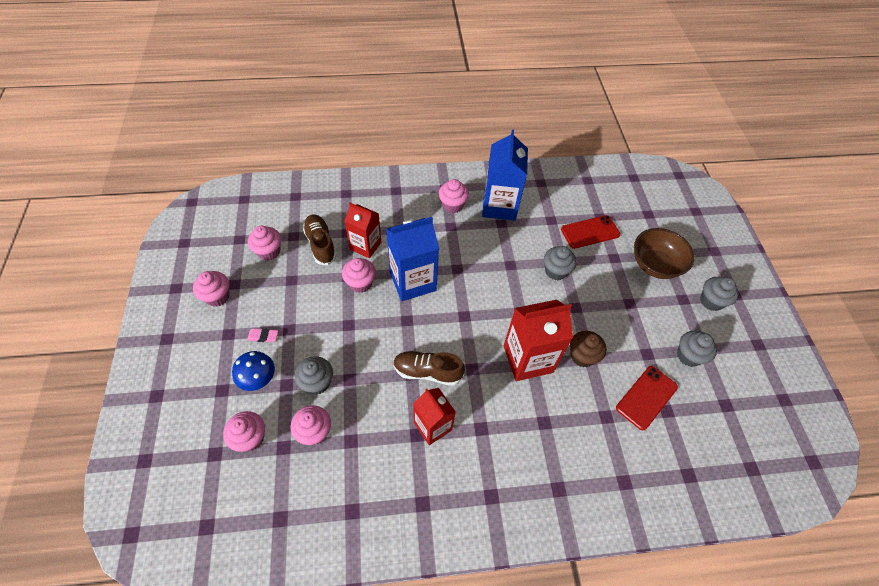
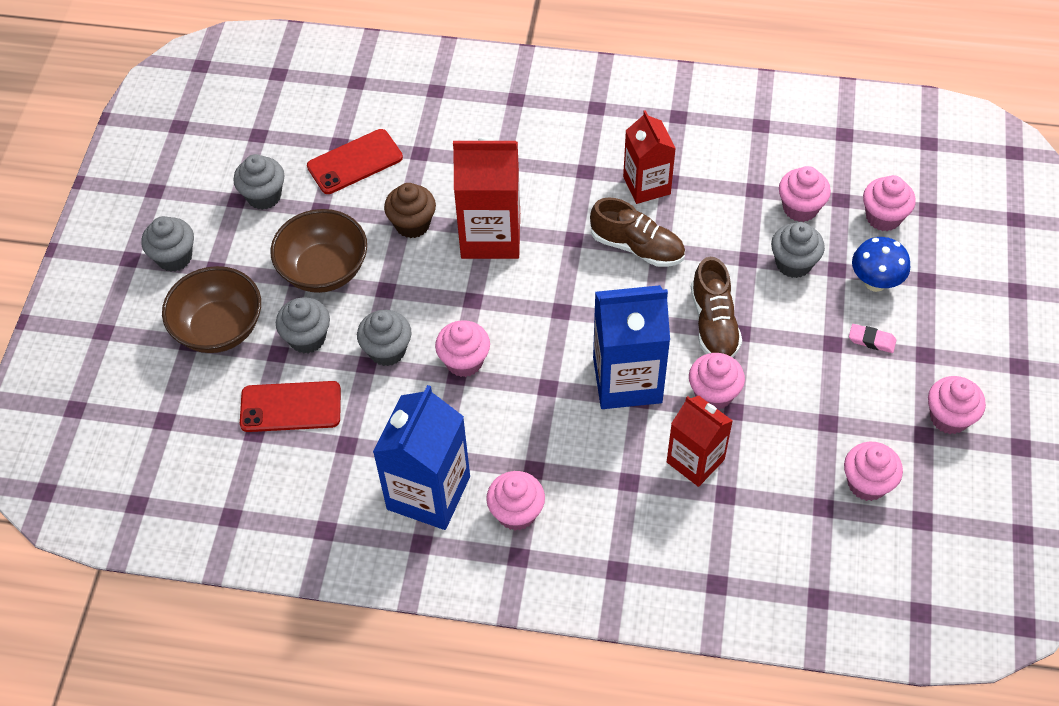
camera: 160 degrees left, 0 degrees up
brown shoe [302,214,337,265] -> brown shoe moved to [691,257,742,358]
none -> brown bowl [271,209,367,293]
none -> grey cupcake [276,298,330,354]
none -> pink cupcake [435,320,490,377]

